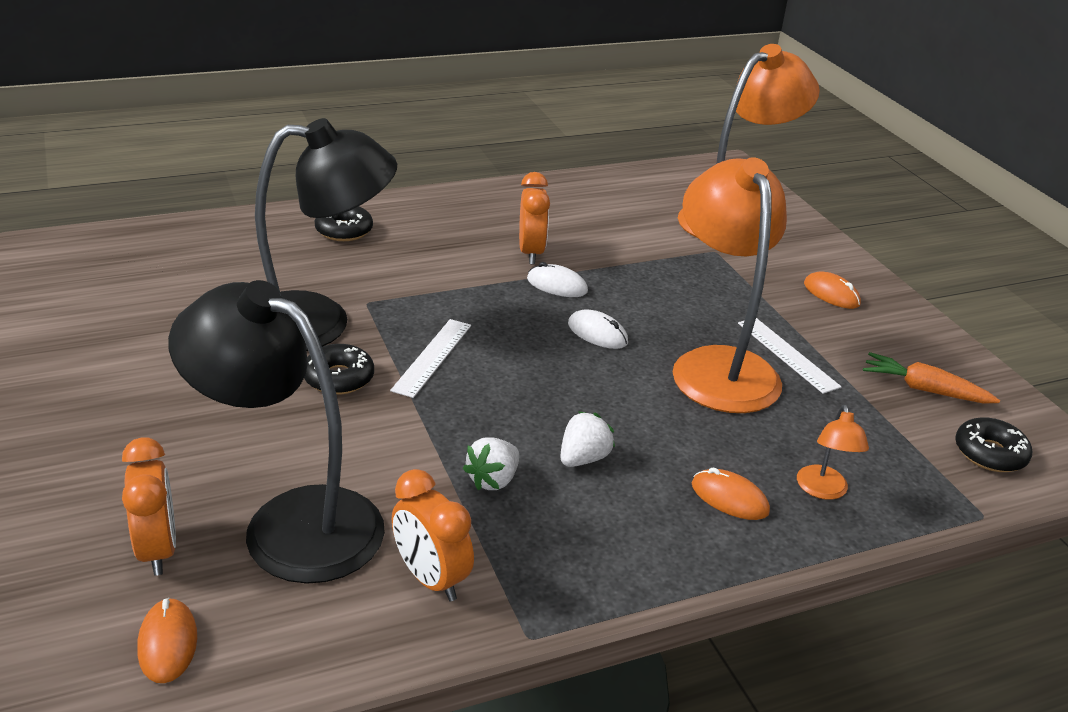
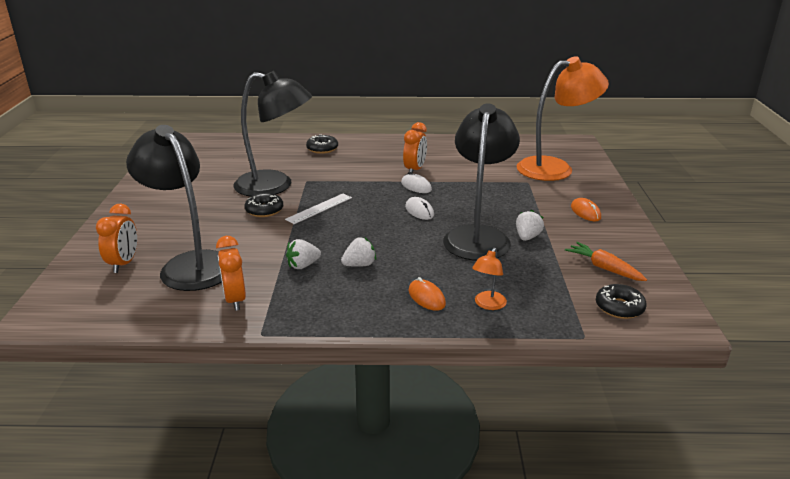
camera: 25 degrees right, 5 degrees down
orange mouse [137,598,197,683] -> none
orange lamp [673,157,787,413] -> black lamp [443,103,520,261]
white ruler [738,318,842,394] -> white strawberry [516,210,544,241]

